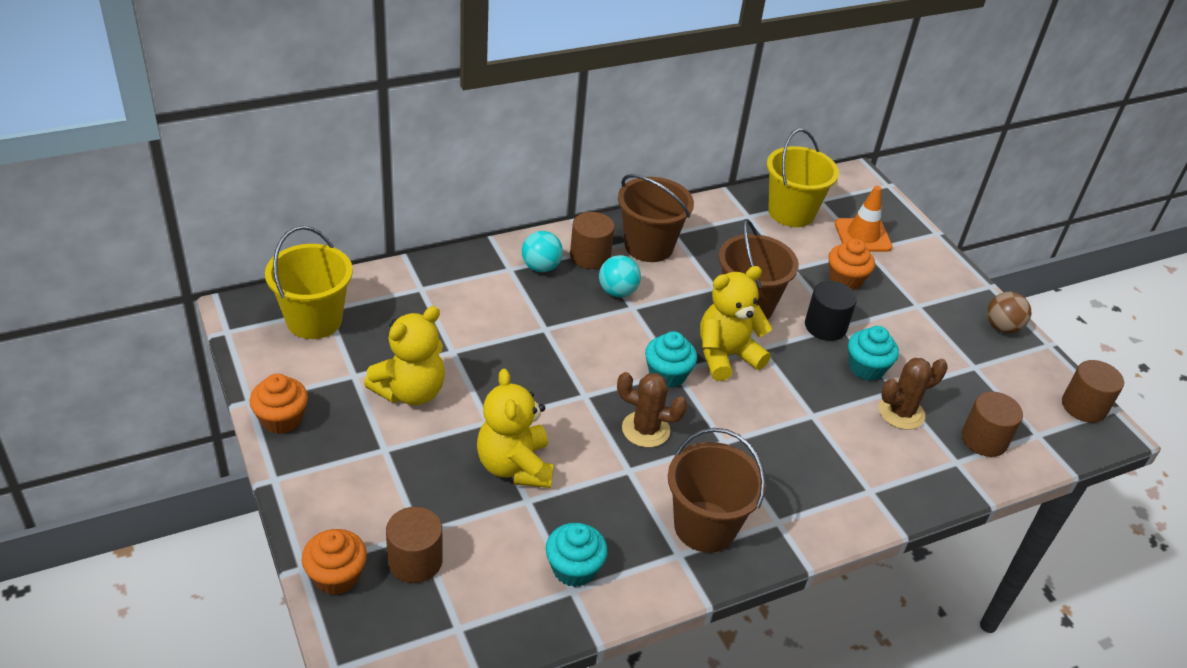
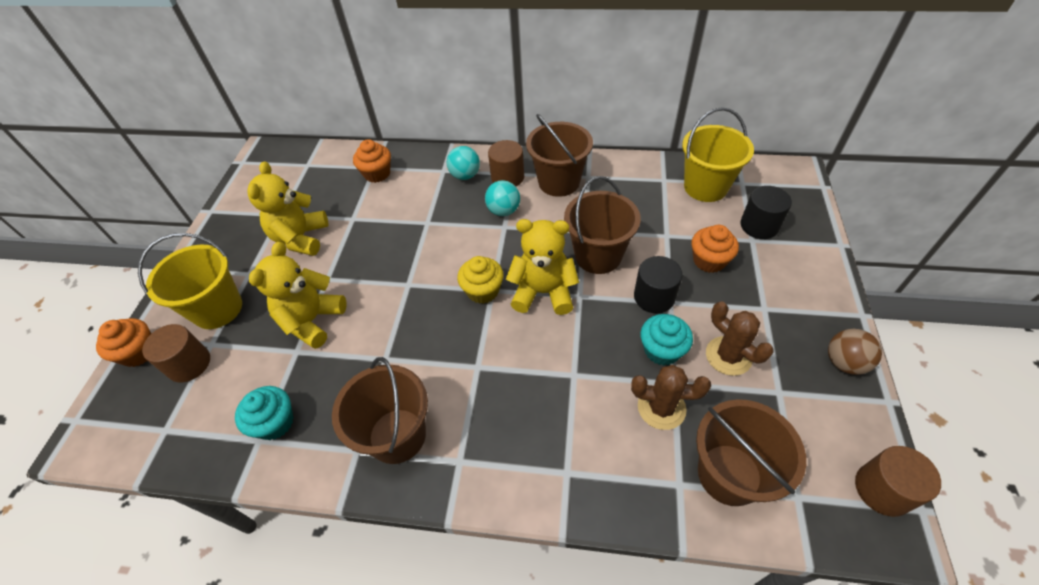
camera: 40 degrees right, 10 degrees up
orange cupcake [249,374,308,434] -> orange cupcake moved to [353,139,391,183]
yellow bucket [265,226,353,339] -> yellow bucket moved to [138,233,242,329]
yellow teddy bear [364,306,445,405] -> yellow teddy bear turned 105 degrees clockwise [247,161,328,256]
brown cactus [617,372,687,447] -> brown cactus moved to [706,301,773,376]
turquoise cupcake [645,331,697,388] -> yellow cupcake [457,256,504,304]
orange traffic cone [835,186,892,252] -> black cylinder [741,186,792,239]
brown cylinder [962,391,1023,457] -> brown bucket [696,399,806,506]

